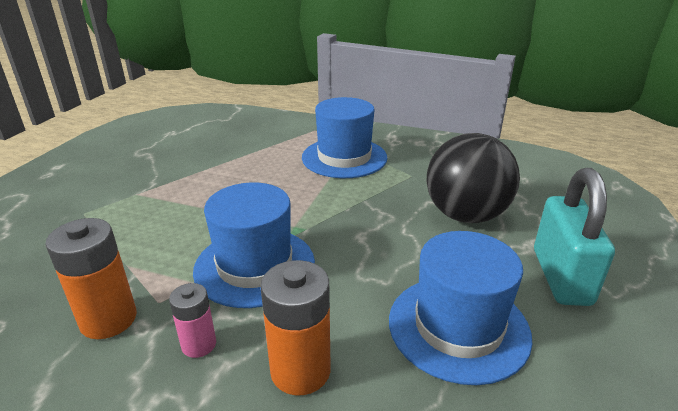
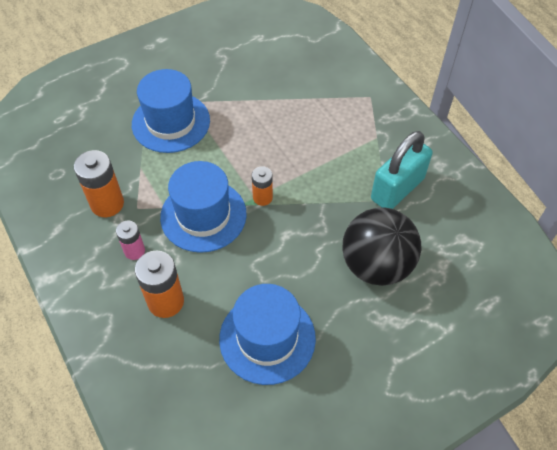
camera: 40 degrees right, 25 degrees up
blue hat [302,97,387,178] -> blue hat moved to [132,69,210,153]
turquoise padlock [534,168,615,306] -> turquoise padlock moved to [371,131,433,209]
none -> orange battery [252,166,273,206]

